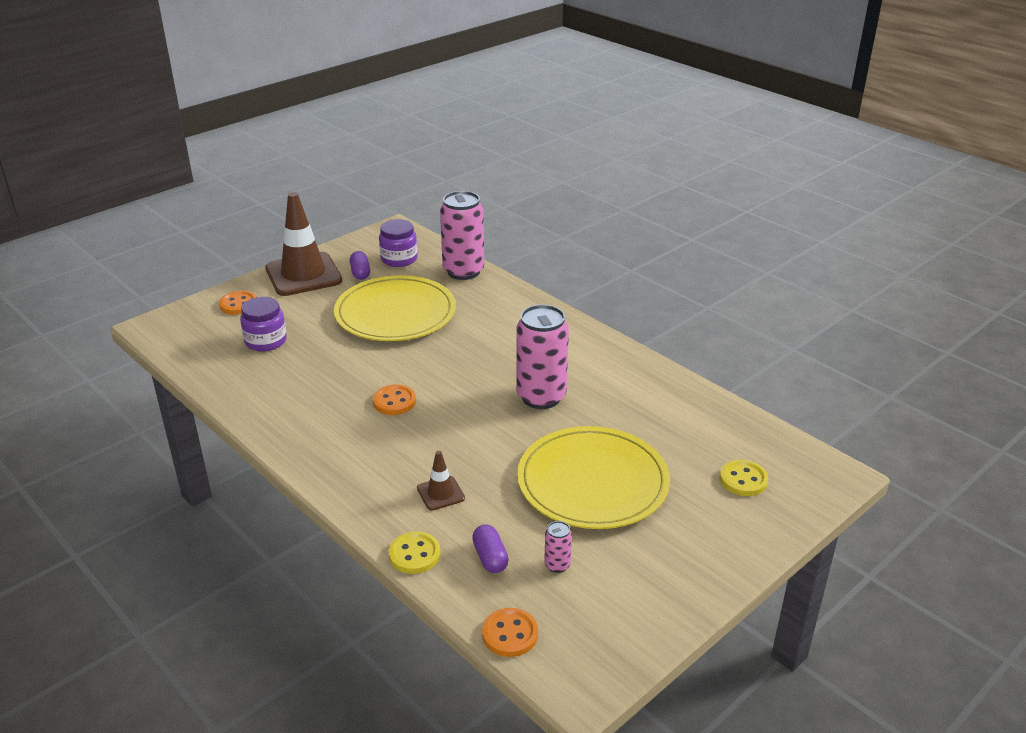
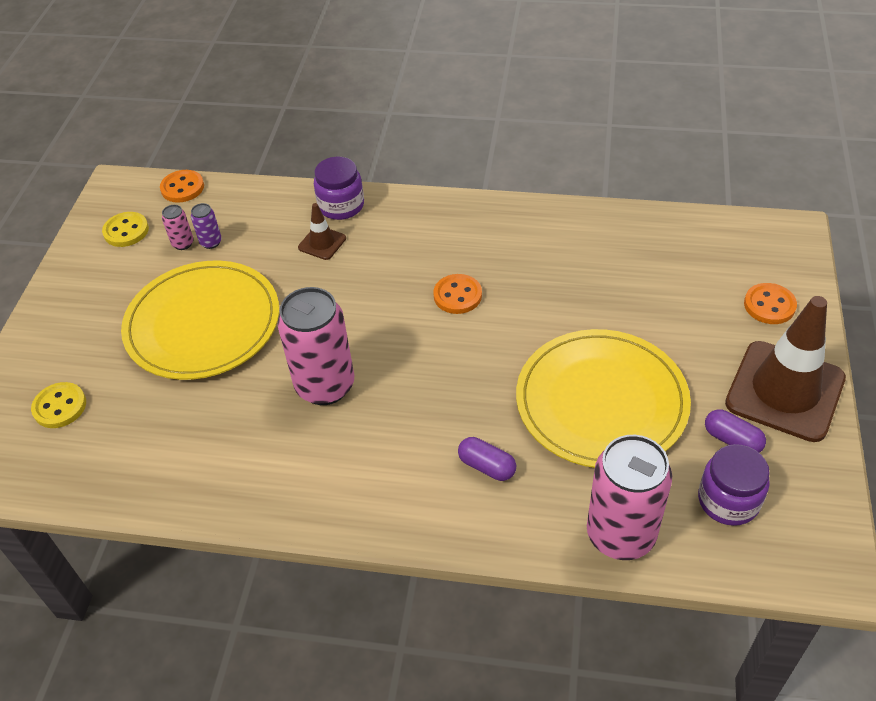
camera: 145 degrees right, 15 degrees up
purple jar [240,297,287,351] -> purple jar moved to [314,157,364,220]
yellow button [389,531,441,574] -> yellow button moved to [102,212,149,247]
purple capsule [472,524,509,573] -> purple capsule moved to [458,437,516,481]
none -> purple can [191,203,222,249]

